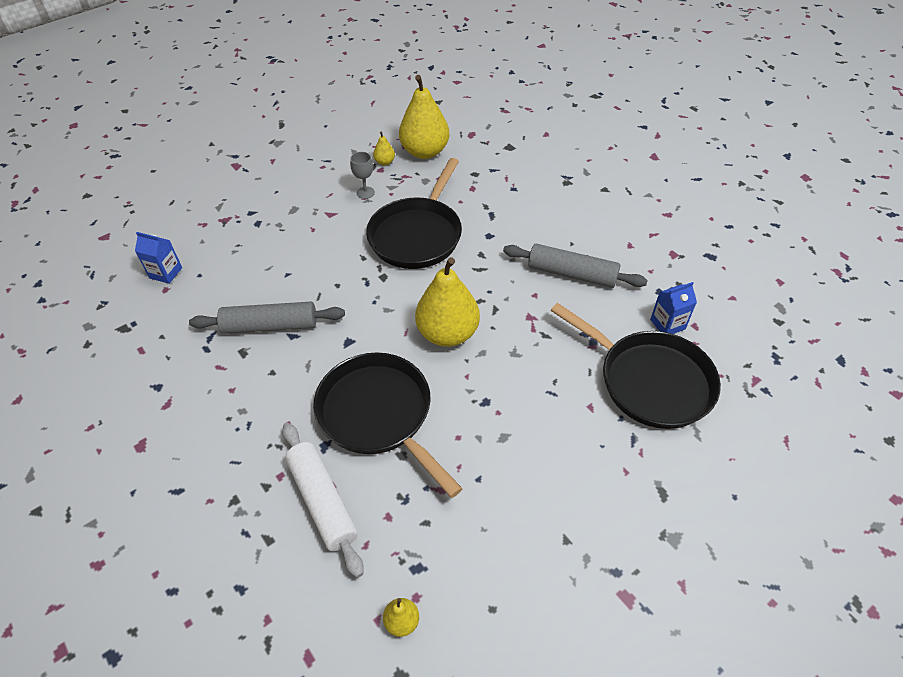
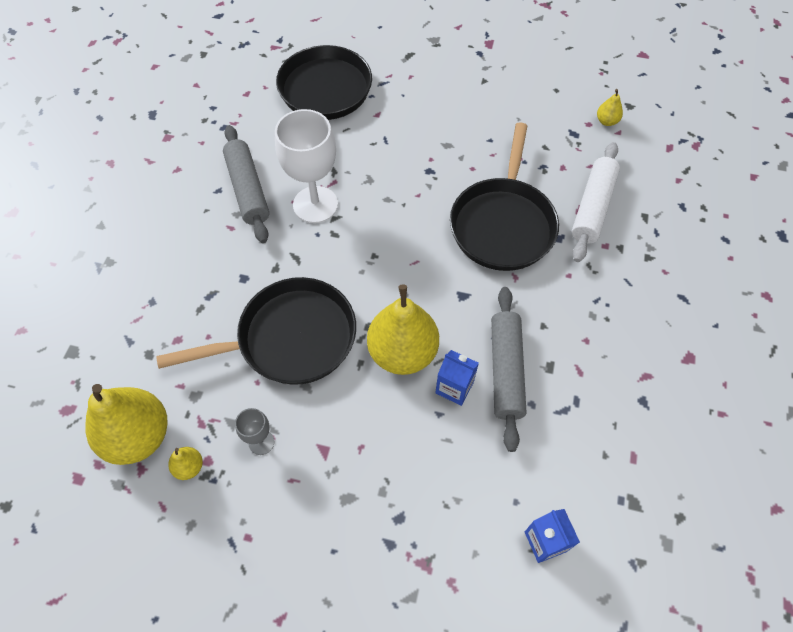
camera: 130 degrees left, 10 degrees up
grey rolling pin [189,302,345,334] -> grey rolling pin turned 45 degrees clockwise [491,287,526,452]
yellow pear [415,257,480,347] -> yellow pear moved to [367,284,439,375]
blue carton [650,282,697,334] -> blue carton moved to [435,350,479,406]
none -> white goblet [275,109,338,223]

